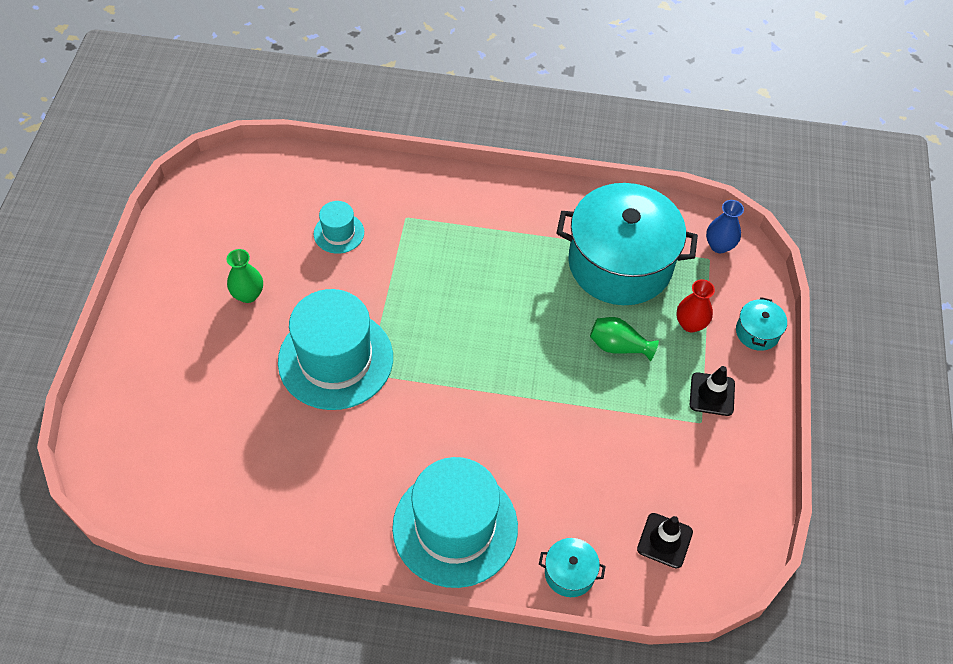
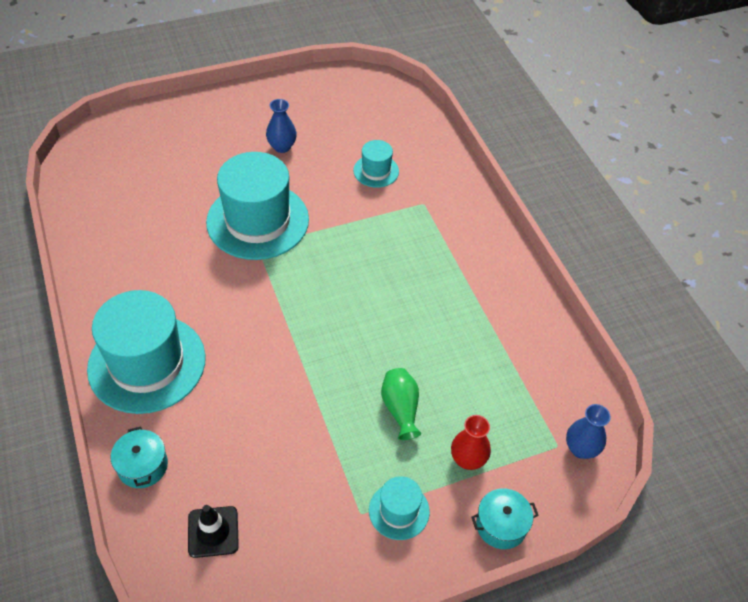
camera: 60 degrees right, 5 degrees down
green vase [227,249,263,303] -> blue vase [266,99,297,153]
turquoise pot [556,183,698,305] -> none
black traffic cone [690,366,735,416] -> turquoise hat [369,476,430,540]

